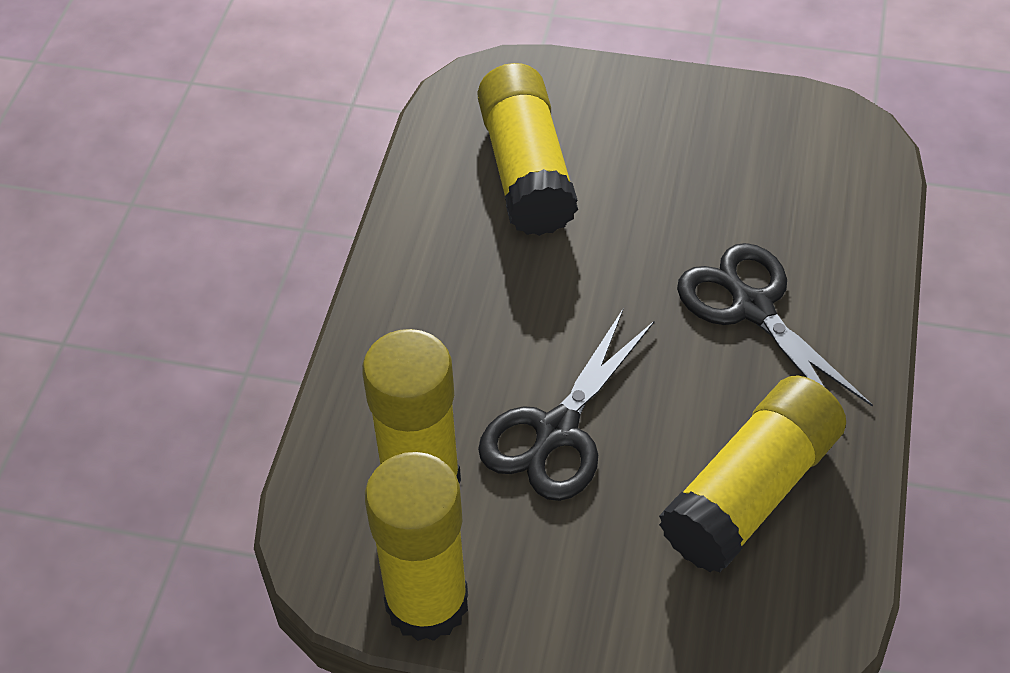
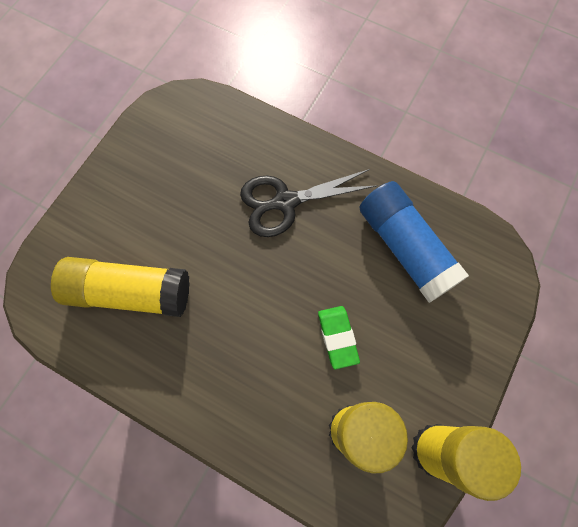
camera: 75 degrees left, 20 degrees up
black scissors [478,309,655,501] -> green eraser [318,306,360,369]
yellow glue stick [659,375,846,573] -> blue glue stick [359,181,469,303]

